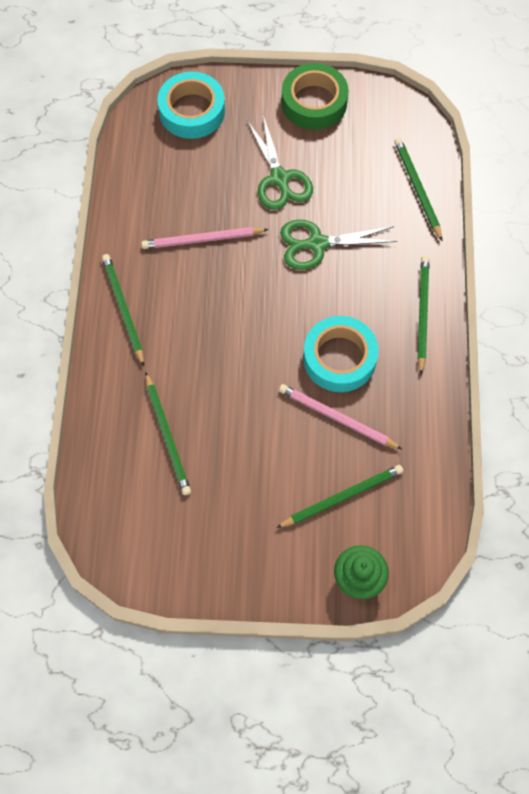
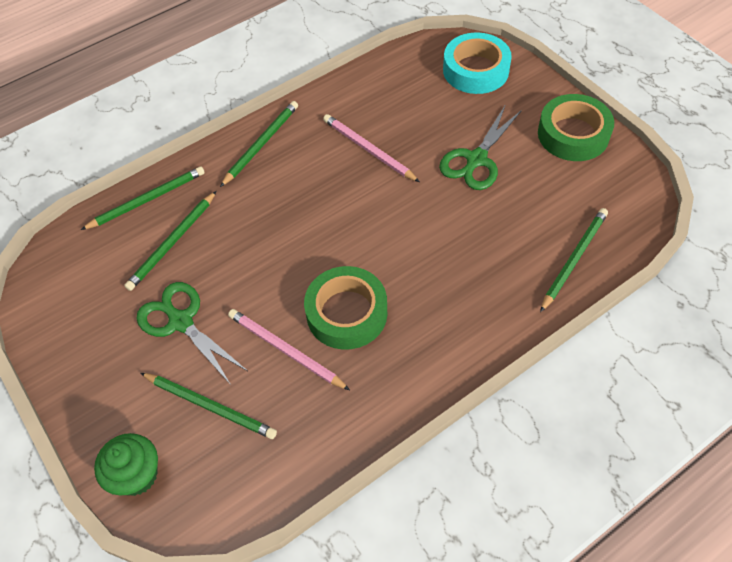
camera: 55 degrees right, 10 degrees down
pink pencil [279,384,403,450] -> pink pencil turned 45 degrees counterclockwise [228,309,350,390]
green scissors [280,220,397,270] -> green scissors moved to [136,282,248,385]
turquoise tape [303,316,378,392] -> green tape [304,266,387,350]
green pencil [417,256,429,375] -> green pencil moved to [81,166,205,230]

